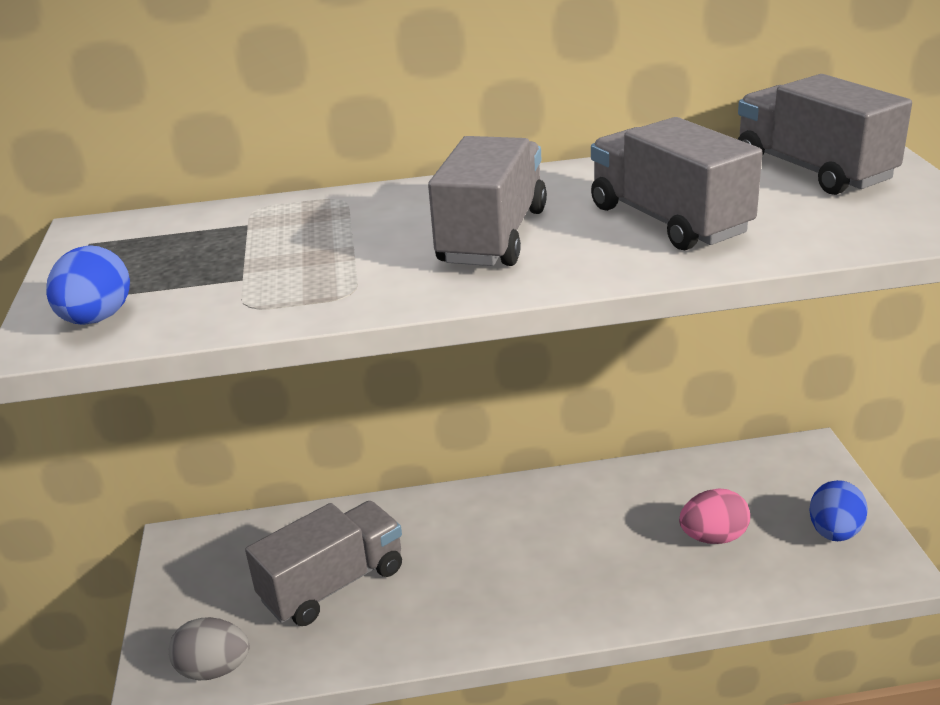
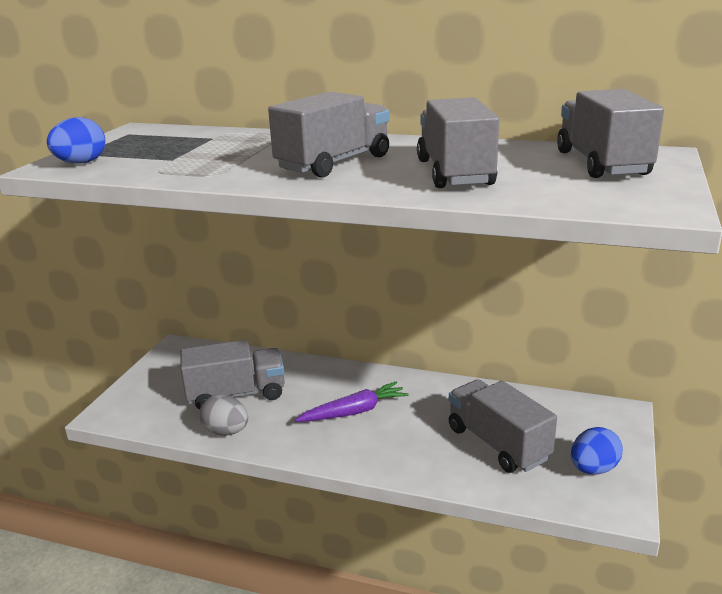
camera: 25 degrees right, 5 degrees down
grey egg [169,617,249,680] -> grey egg moved to [199,394,248,436]
pink egg [679,488,750,544] -> grey truck [449,380,557,473]
none -> purple carrot [295,381,409,422]

